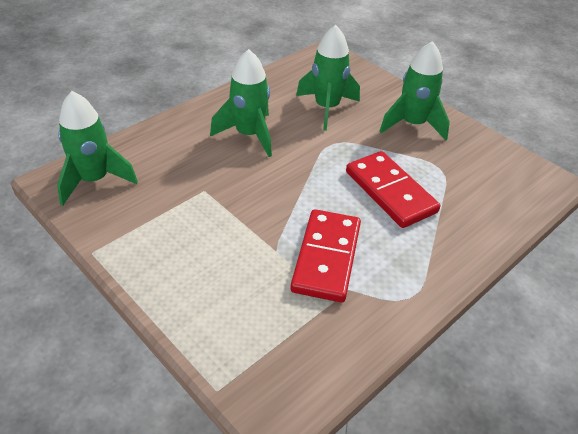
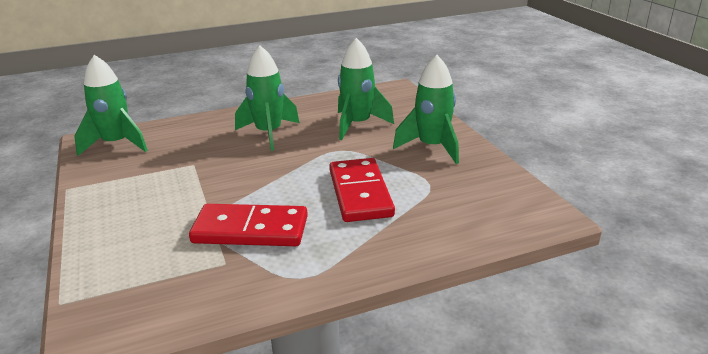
camera: 25 degrees right, 15 degrees down
red domino [291,209,361,302] -> red domino turned 60 degrees clockwise [189,204,308,246]

